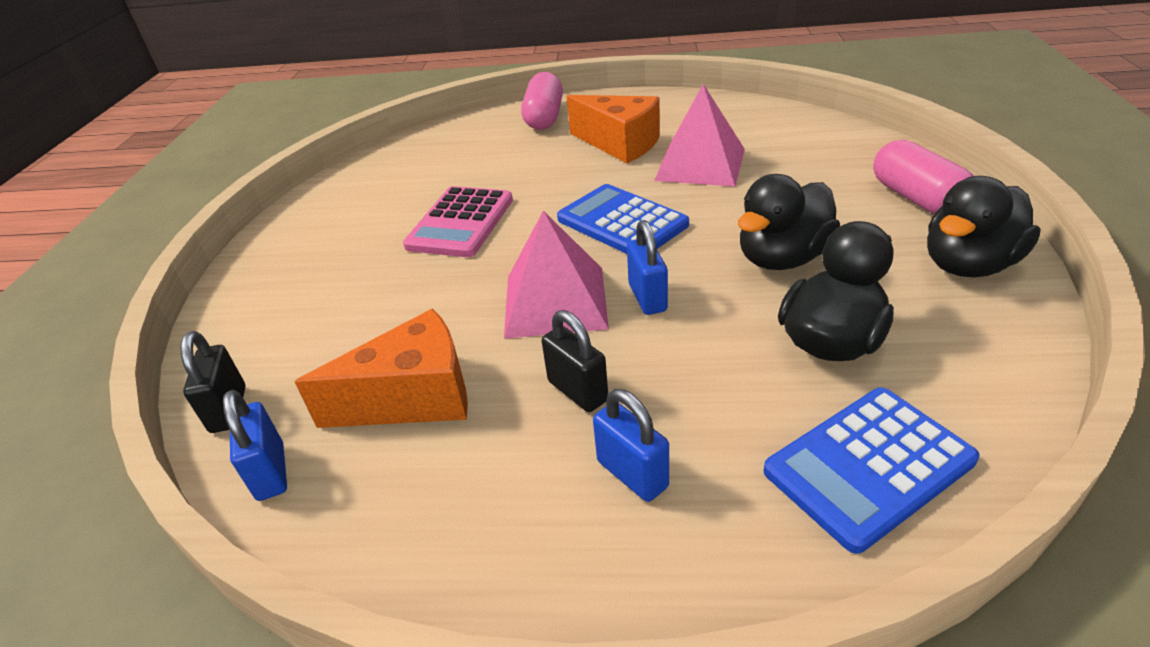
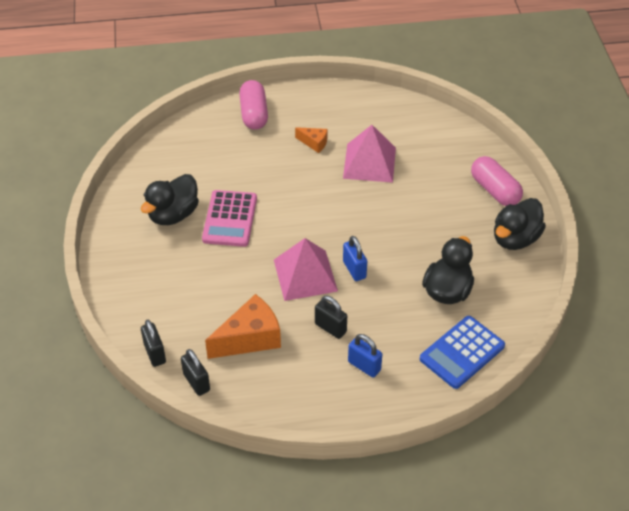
camera: 15 degrees left, 10 degrees up
blue padlock [223,390,287,501] -> black padlock [181,349,210,396]
blue calculator [557,184,689,254] -> none
orange cheese [567,95,660,163] -> orange cheese [295,127,327,153], size x0.51
black duck [738,174,840,270] -> black duck moved to [141,174,199,225]

